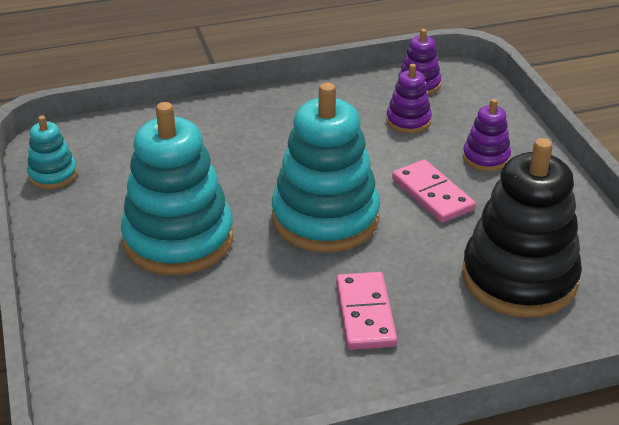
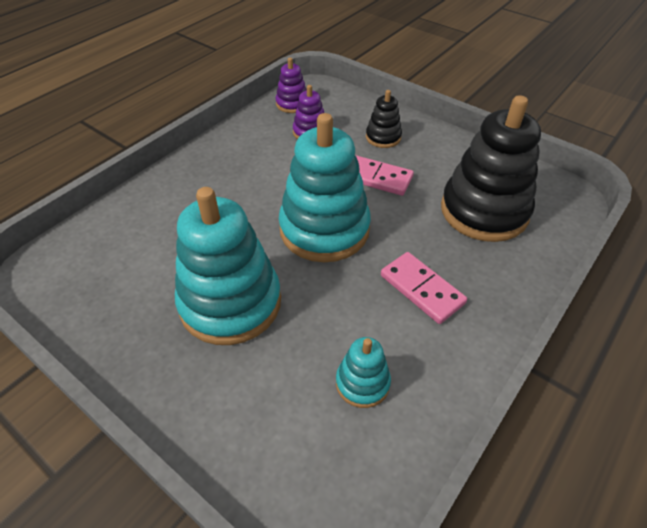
camera: 35 degrees left, 10 degrees up
turquoise stacking toy [27,115,77,189] -> turquoise stacking toy moved to [336,337,391,408]
purple stacking toy [463,99,511,172] -> black stacking toy [366,90,402,148]

